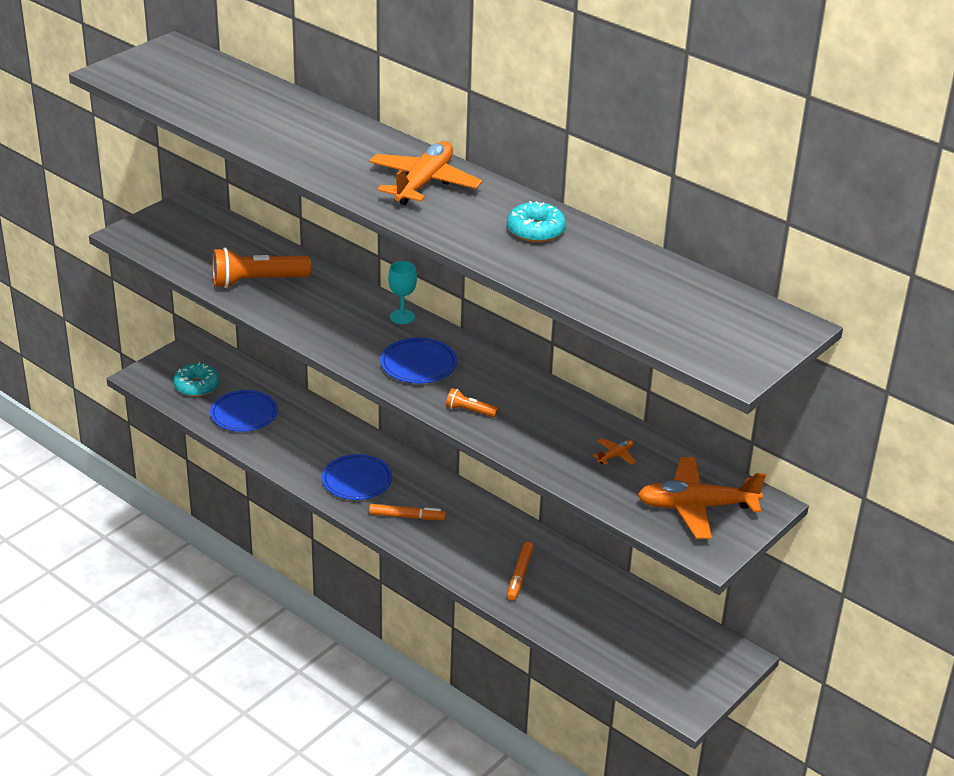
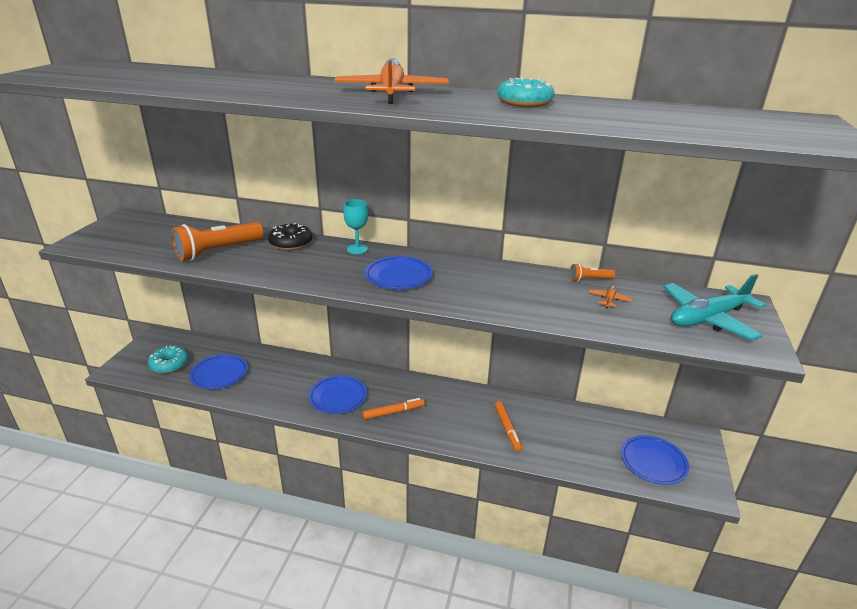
camera: 25 degrees left, 5 degrees down
orange flashlight [446,388,498,417] -> orange flashlight moved to [570,263,615,282]
orange plane [638,457,766,539] -> turquoise plane [663,274,766,340]
none -> black donut [268,223,312,251]
none -> blue plate [621,435,689,485]

